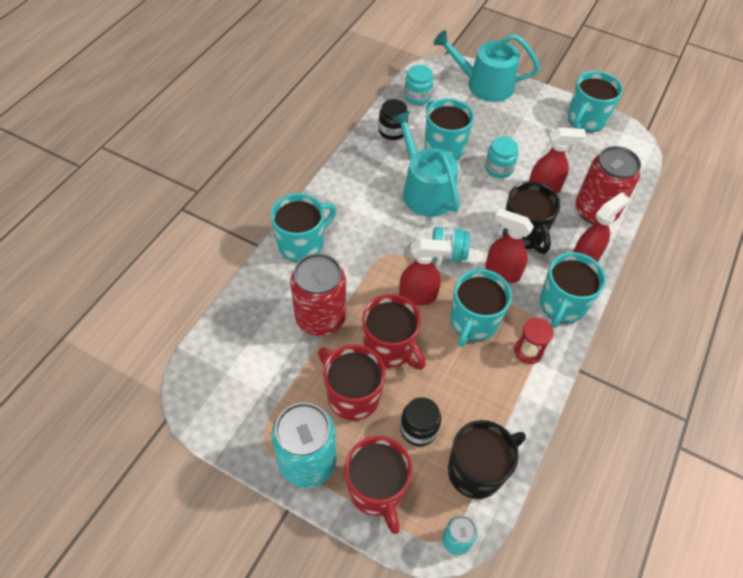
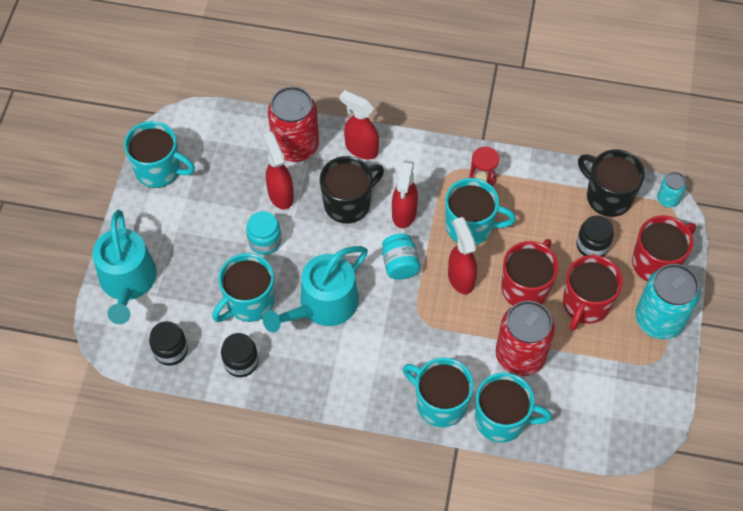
camera: 105 degrees left, 5 degrees up
turquoise jar [404,65,433,105] -> black jar [149,321,188,366]
turquoise mug [540,252,606,328] -> turquoise mug moved to [475,373,552,443]

